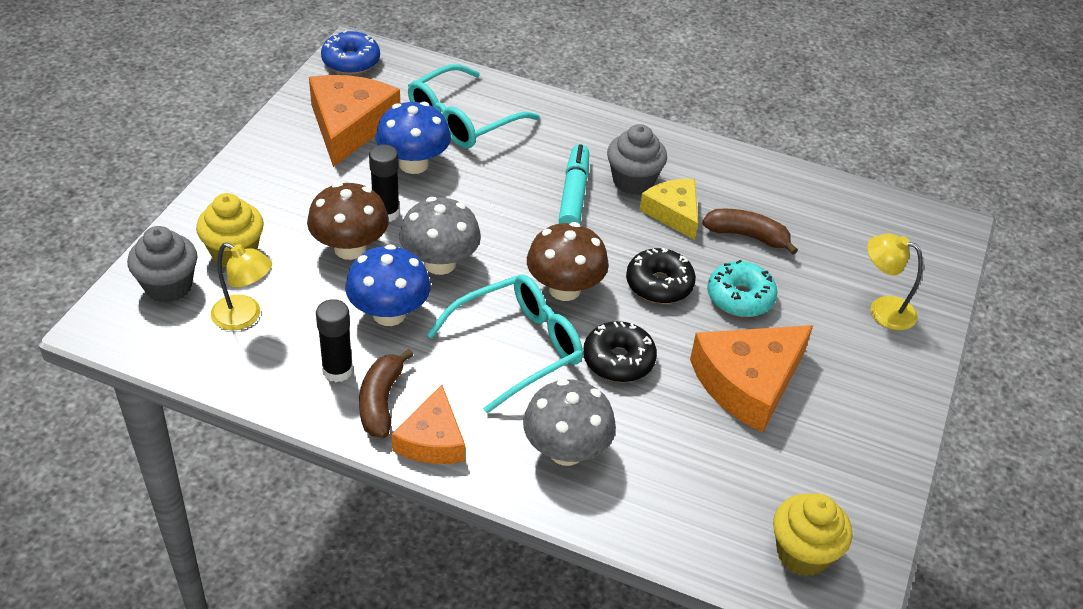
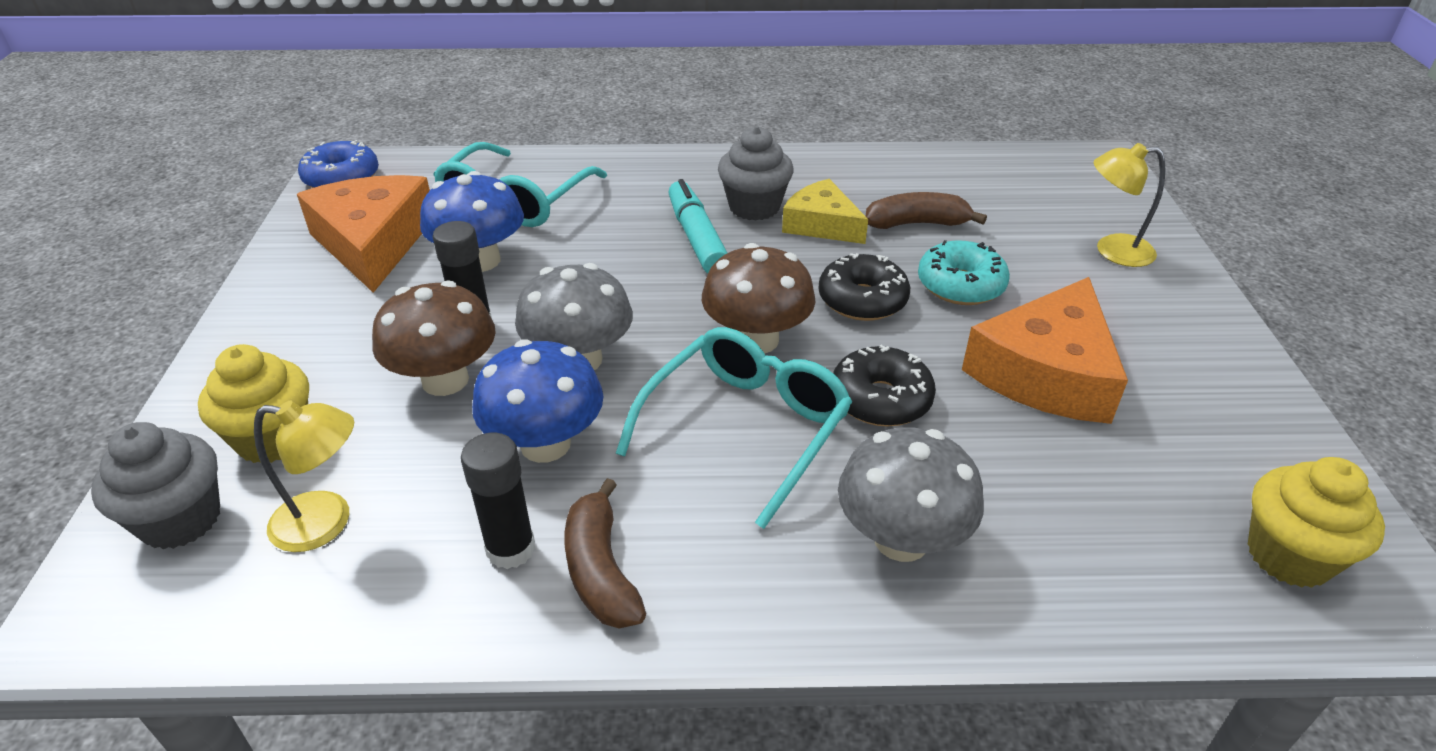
camera: 20 degrees left, 5 degrees down
orange cheese [391,385,465,464] -> none

